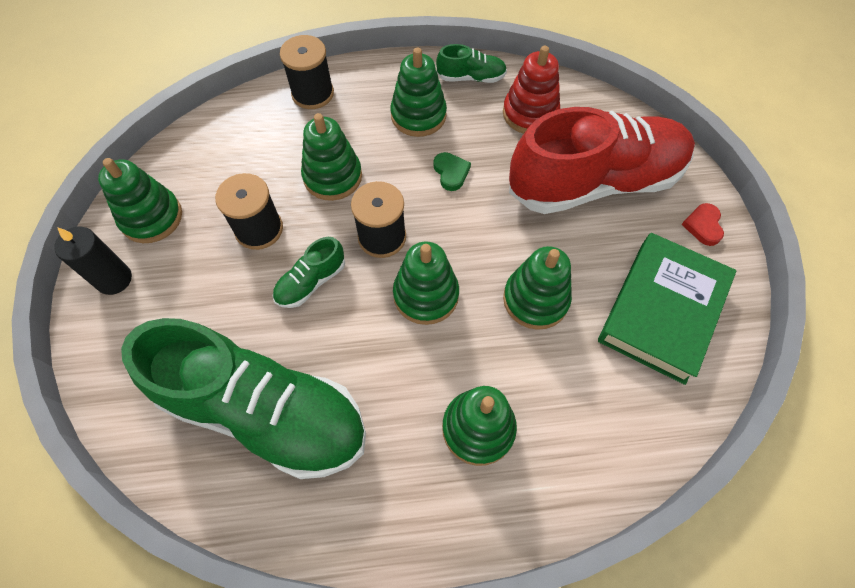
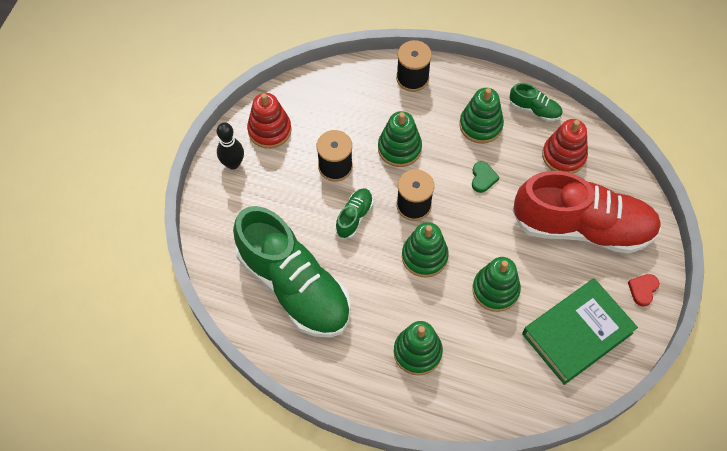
camera: 25 degrees right, 0 degrees up
black candle [54,227,132,295] -> black bowling pin [217,122,244,169]
green stacking toy [98,158,182,243] -> red stacking toy [247,93,292,149]
green shoe [273,237,345,308] -> green shoe turned 135 degrees clockwise [335,188,373,239]

